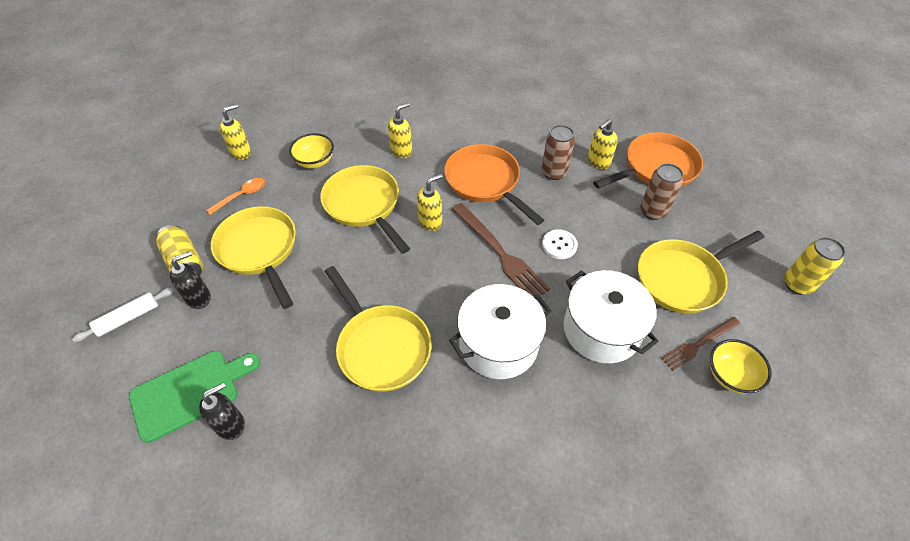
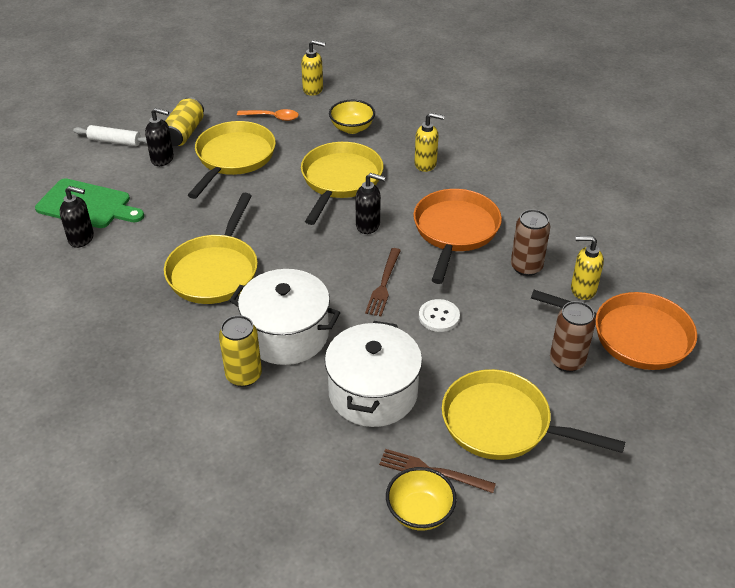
camera: 50 degrees right, 10 degrees down
yellow soap dispenser [417,174,443,231] -> black soap dispenser [355,173,385,234]
brown fork [452,203,550,296] -> brown fork [365,248,401,316], size x0.62
yellow can [784,237,846,295] -> yellow can moved to [219,315,262,387]

